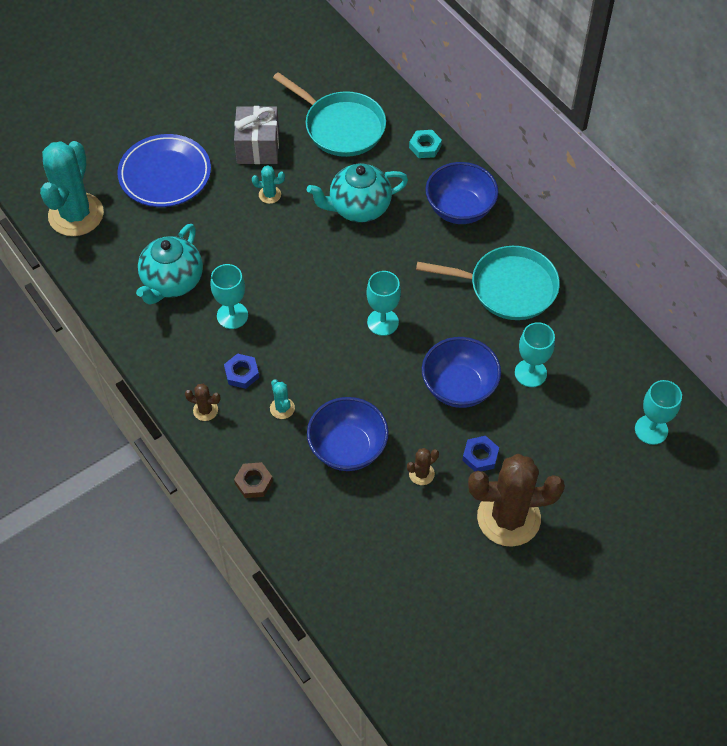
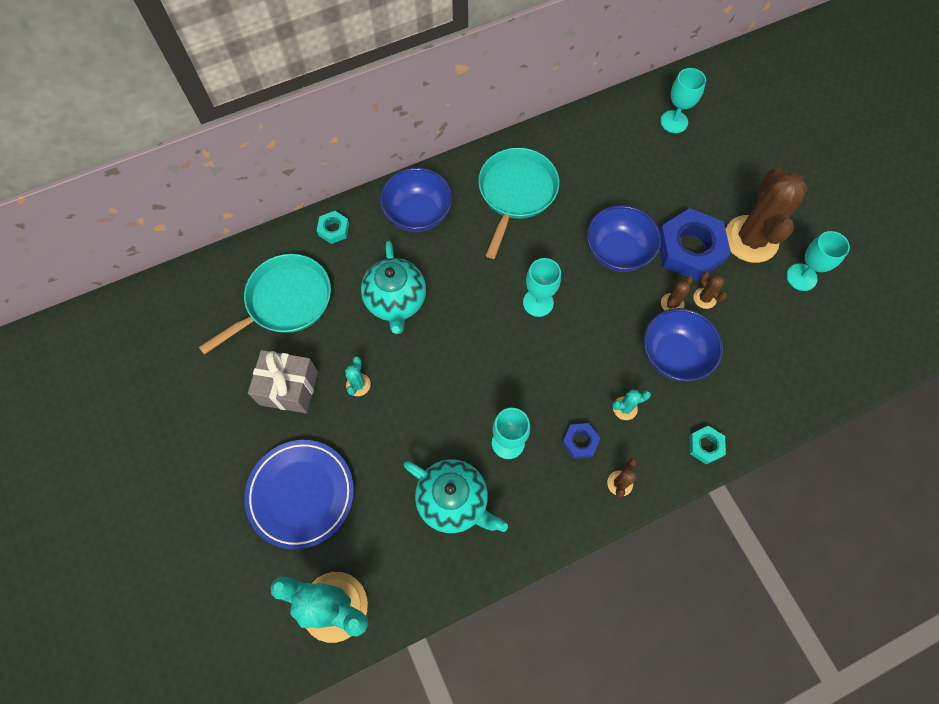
camera: 80 degrees left, 10 degrees up
brown nut [234,462,273,498] -> turquoise nut [689,426,726,464]
blue nut [462,436,499,471] -> blue nut [660,208,731,281], size x2.12
turquoise goblet [515,322,555,387] -> turquoise goblet moved to [786,231,850,291]
none -> brown cactus [661,276,693,311]

